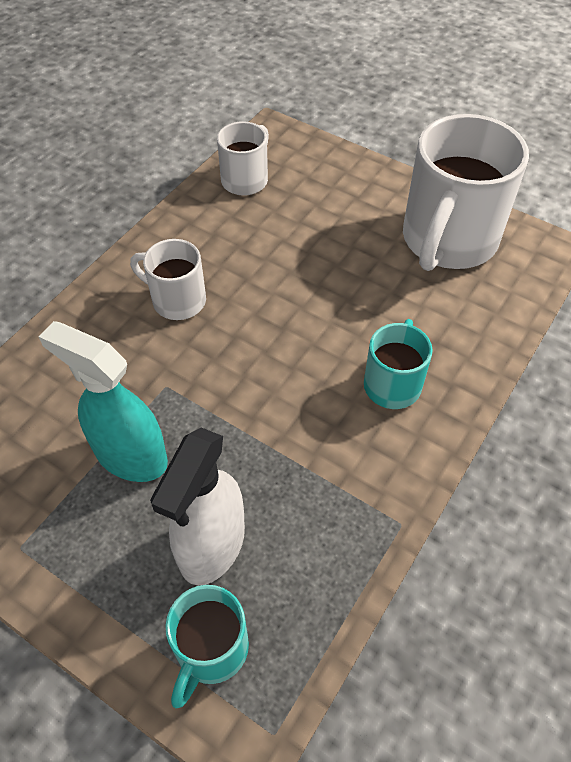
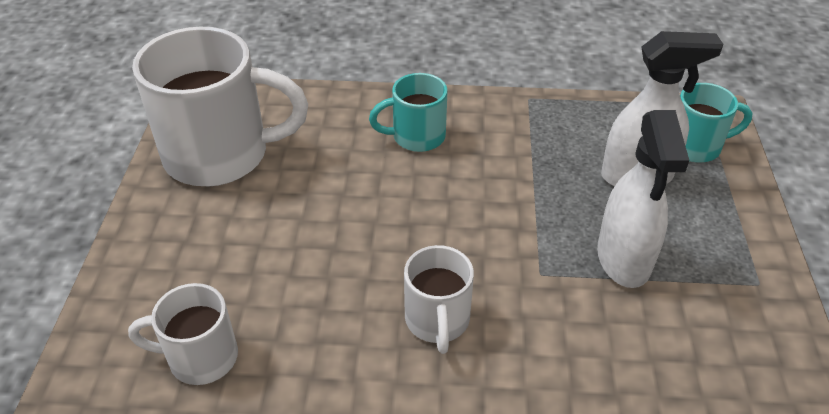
camera: 120 degrees left, 10 degrees down
turquoise spray bottle [39,321,168,482] -> white spray bottle [597,110,689,288]

